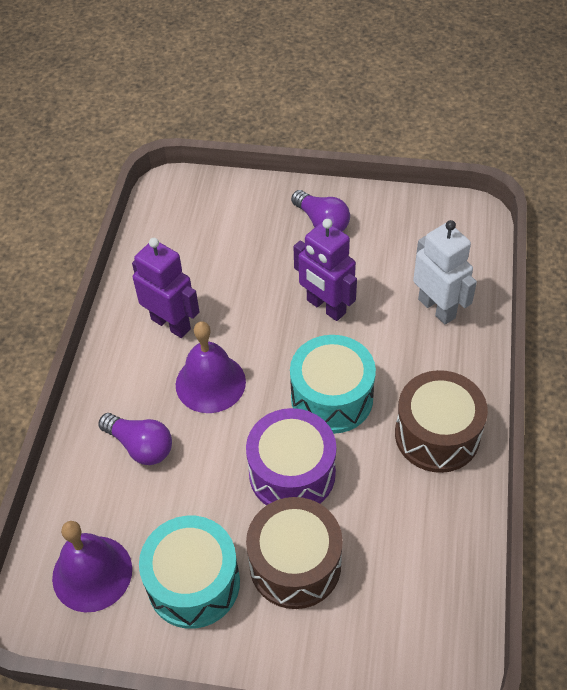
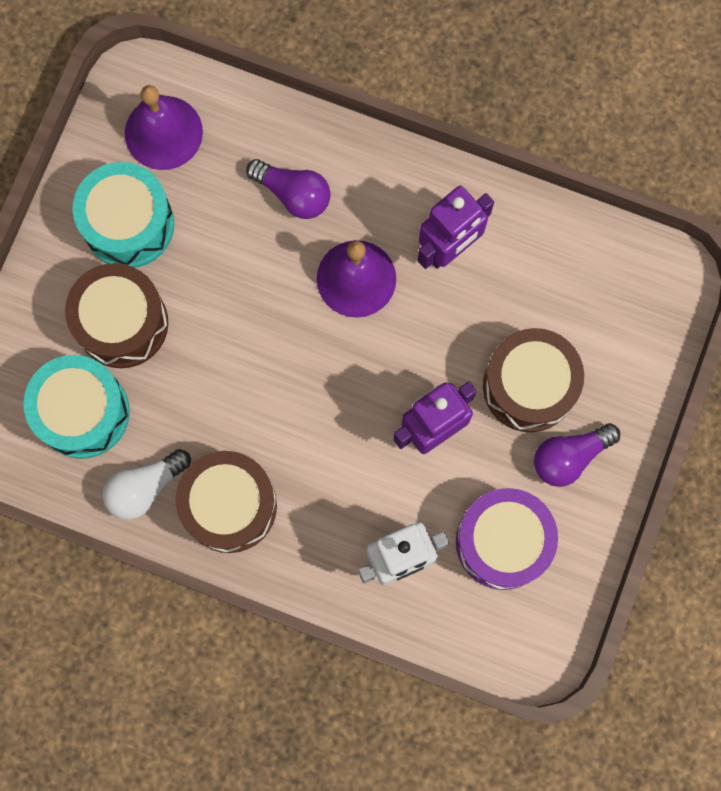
camera: 100 degrees right, 25 degrees up
purple light bulb [98,413,172,465] -> purple light bulb turned 105 degrees counterclockwise [246,159,331,219]
purple drum [246,408,336,505] -> purple drum moved to [456,488,558,590]
turquoise drum [290,335,376,434] -> turquoise drum moved to [24,355,130,459]
none -> white light bulb [103,449,191,520]
none -> brown drum [483,328,584,432]

